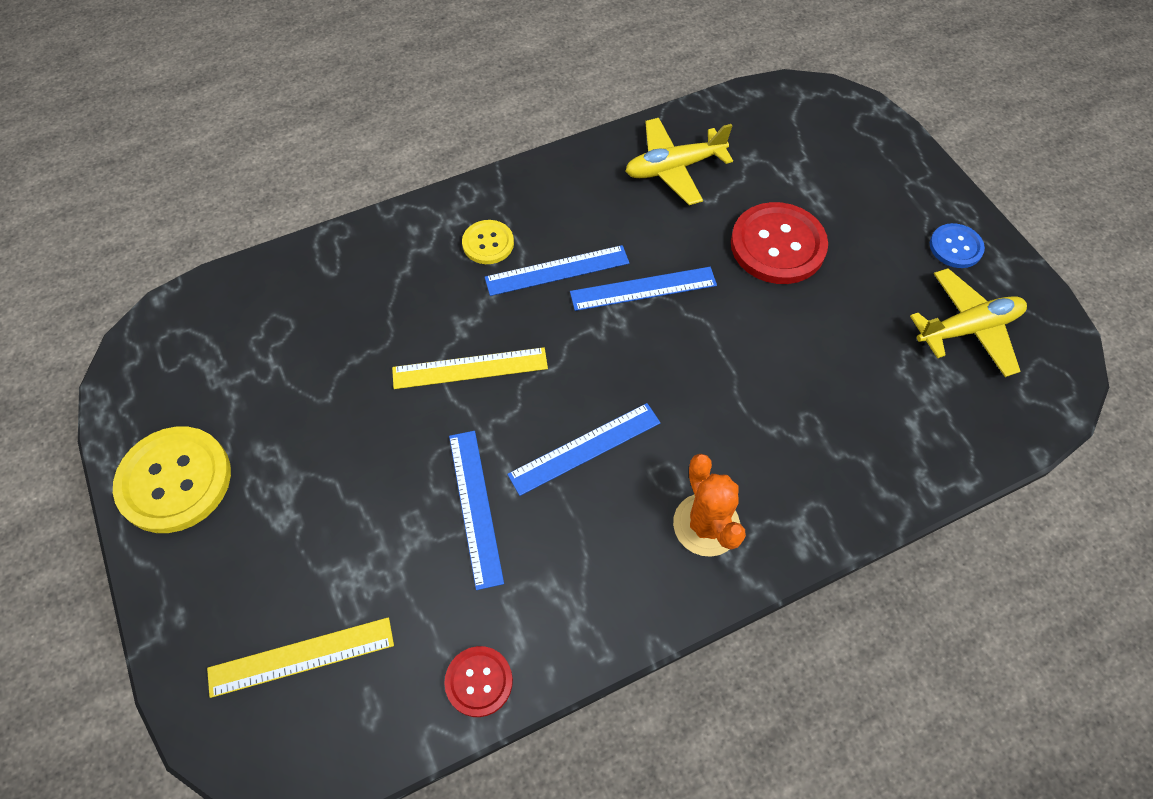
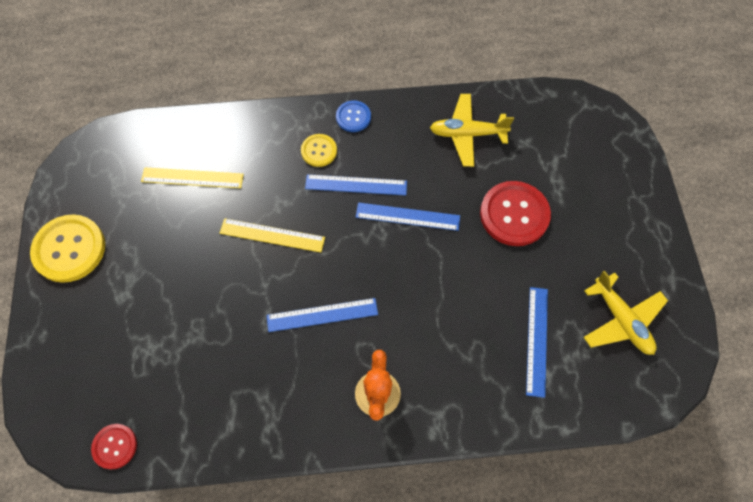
camera: 20 degrees right, 5 degrees up
yellow ruler [207,617,394,698] -> yellow ruler moved to [141,167,244,188]
red button [444,646,513,717] -> red button moved to [91,424,137,469]
blue ruler [449,431,504,590] -> blue ruler moved to [526,287,548,398]
yellow plane [910,268,1027,377] -> yellow plane turned 60 degrees clockwise [583,270,668,355]
blue button [930,223,985,268] -> blue button moved to [336,101,371,132]

